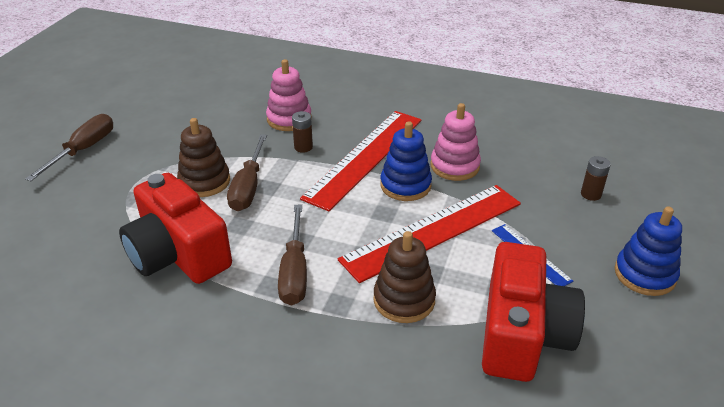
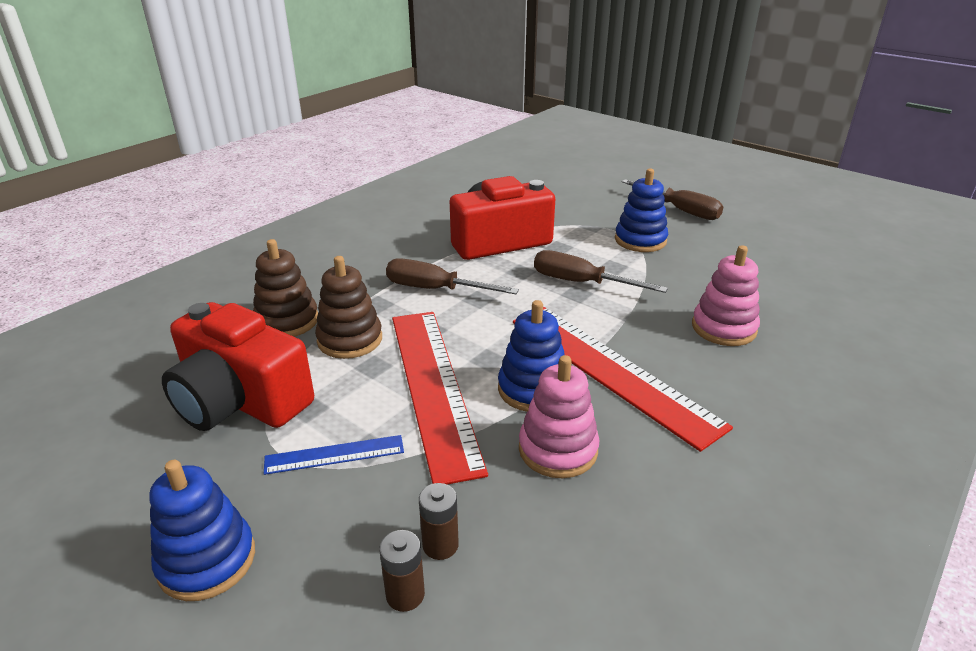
camera: 110 degrees right, 5 degrees down
brown stacking toy [177,118,230,197] -> brown stacking toy moved to [253,239,318,337]
brown battery [292,111,313,153] -> brown battery moved to [419,483,459,560]
none -> blue stacking toy [615,169,668,252]

